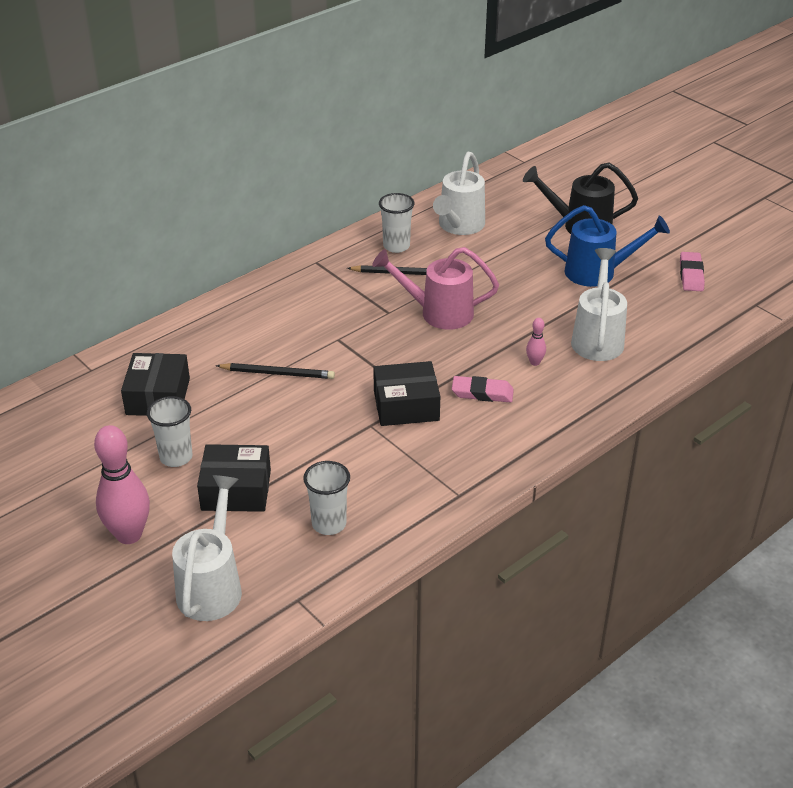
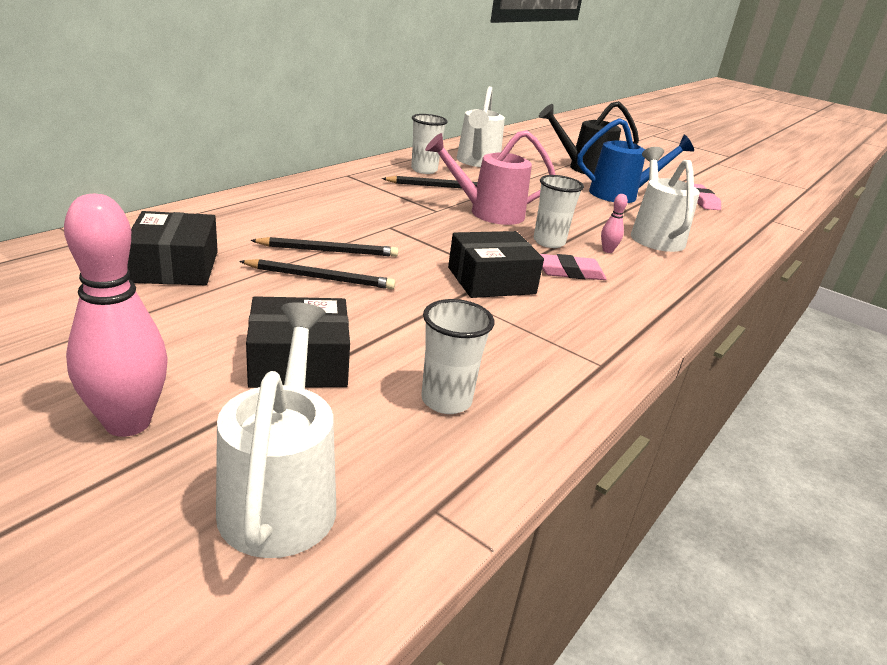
camera: 15 degrees left, 10 degrees down
white cup [147,396,193,467] -> white cup moved to [534,175,584,248]
none -> black pencil [239,259,395,289]

